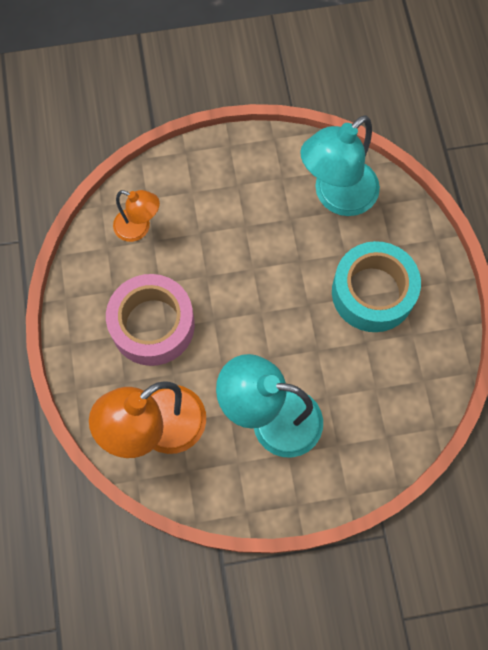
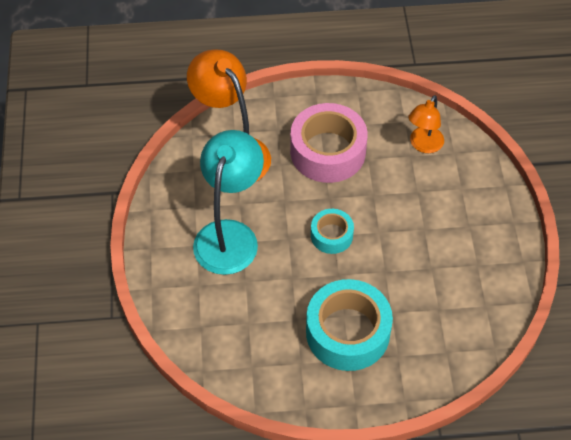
camera: 95 degrees right, 15 degrees down
turquoise lamp [300,115,380,216] -> none
none -> turquoise tape [311,209,354,254]

